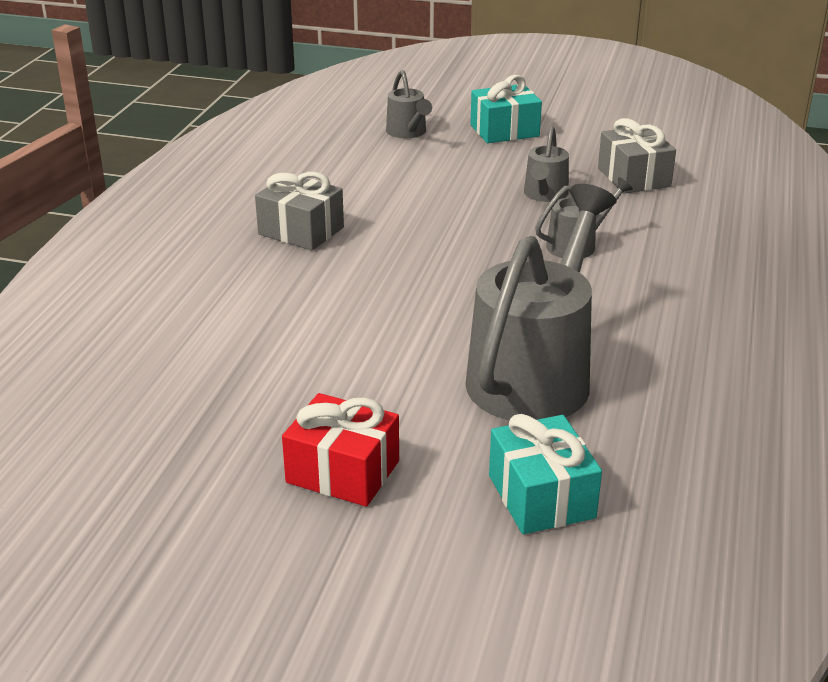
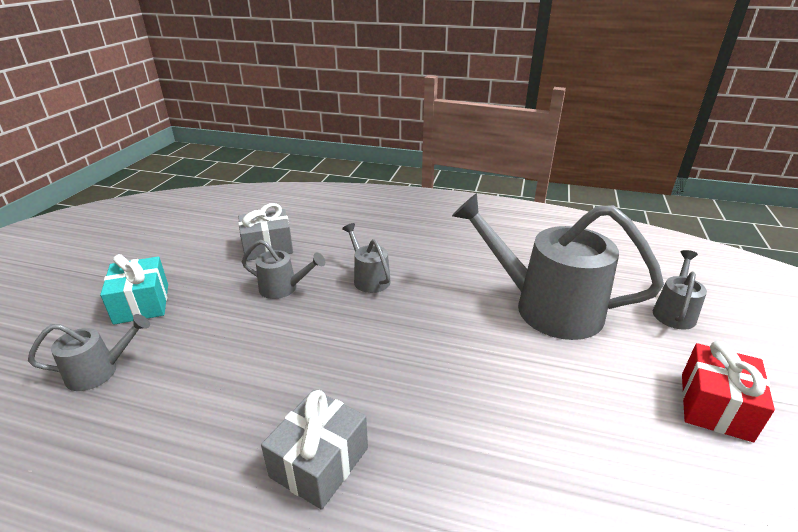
camera: 90 degrees left, 0 degrees up
turquoise gift [489,414,602,534] -> grey watering can [653,250,707,330]

